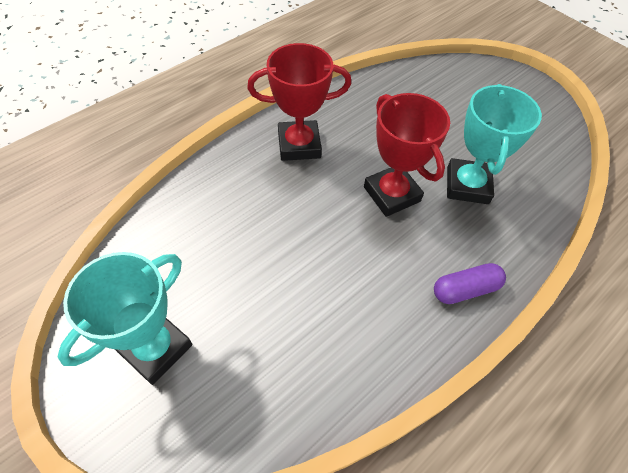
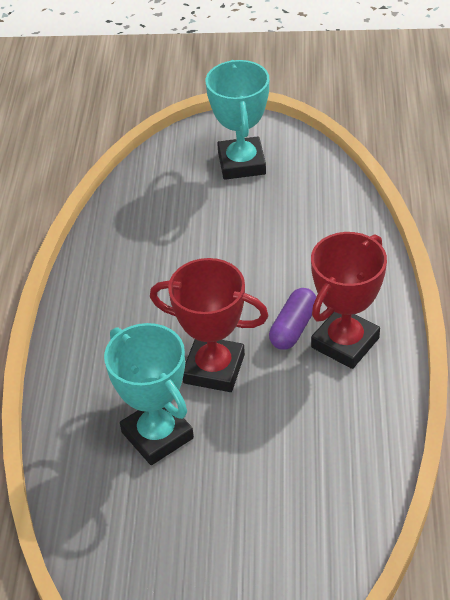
camera: 140 degrees right, 10 degrees down
purple capsule [434,263,506,304] -> purple capsule moved to [269,288,316,350]

